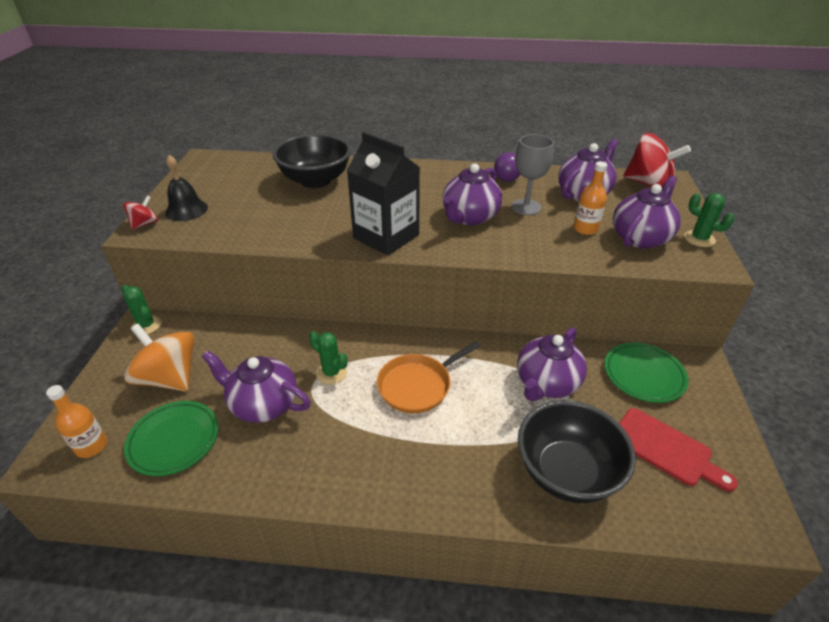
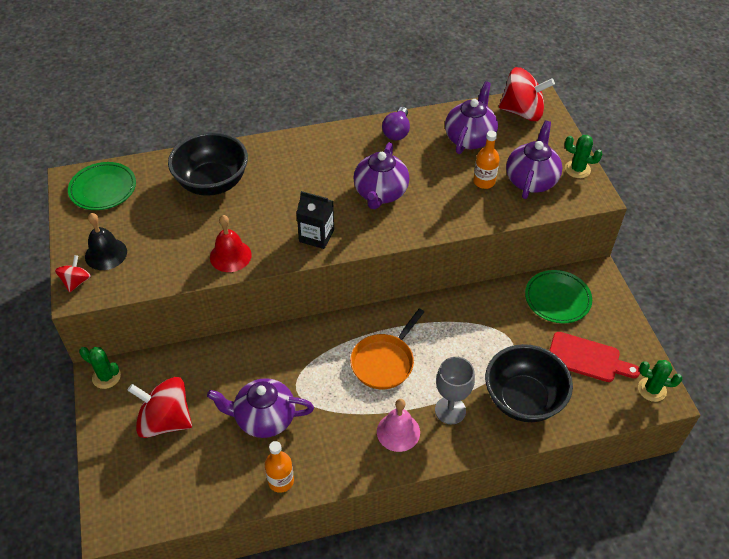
camera: 20 degrees left, 10 degrees up
orange bottle [46,385,107,458] -> orange bottle moved to [265,441,294,493]
orange spinning top [124,324,194,391] -> red spinning top [127,377,192,438]
green plate [124,401,219,476] -> green plate moved to [68,162,136,210]
green cactus [309,331,348,384] -> green cactus moved to [638,360,683,402]
black carton [347,132,420,255] -> black carton [297,191,334,249], size x0.61
grey goblet [511,134,554,215] -> grey goblet moved to [435,357,475,424]
purple teapot [517,328,587,401] -> none
none -> red bell [210,215,252,272]
none -> pink bell [377,399,420,452]

